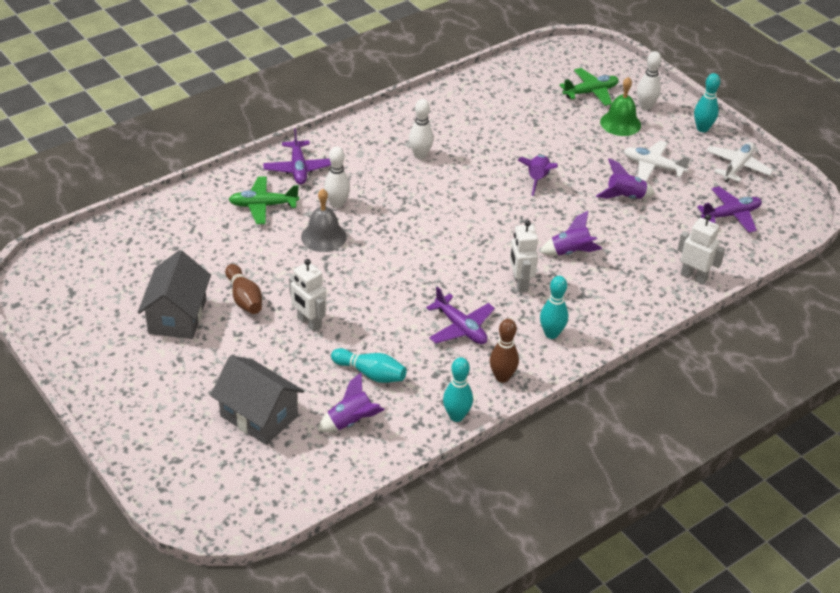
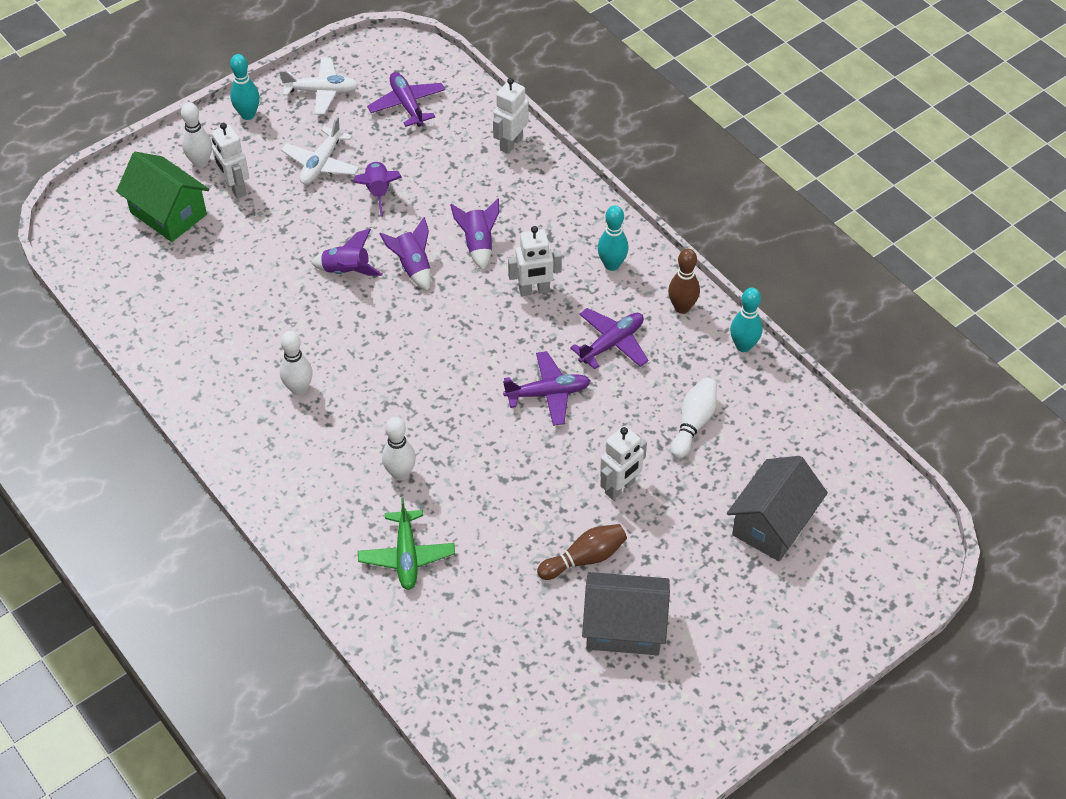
camera: 90 degrees left, 10 degrees up
purple plane [263,128,331,185] -> purple plane moved to [503,351,590,426]
grey bell [301,189,346,252] -> none
purple rocket [317,373,385,432] -> purple rocket moved to [379,217,431,291]
turquoise bowling pin [331,348,407,383] -> white bowling pin [671,378,717,459]
green plane [560,68,619,106] -> green house [116,152,210,242]
green bell [600,77,641,136] -> white robot [211,123,249,199]
white plane [706,142,773,182] -> white plane turned 150 degrees clockwise [279,57,359,115]

